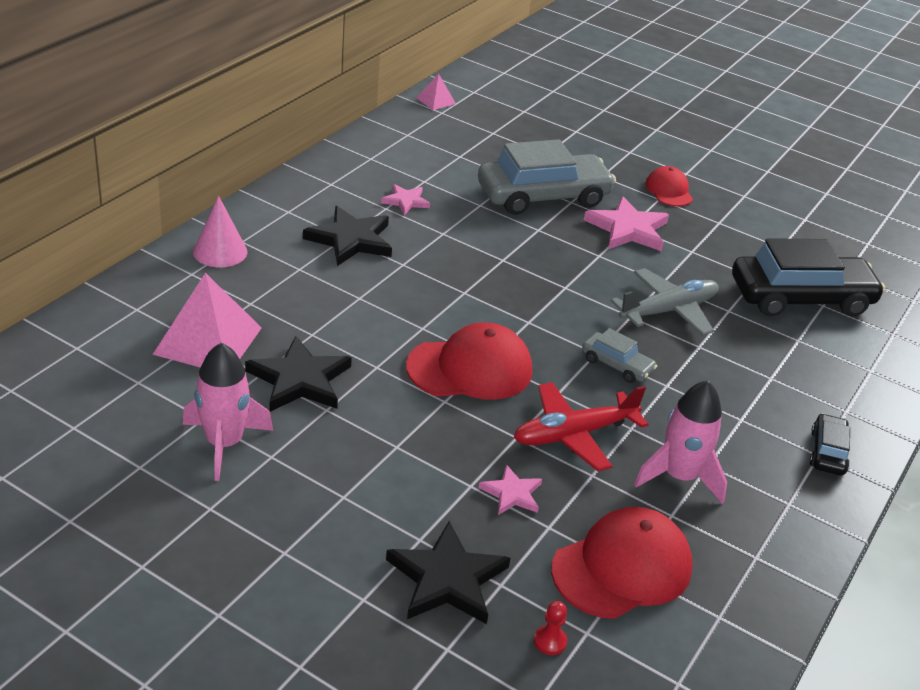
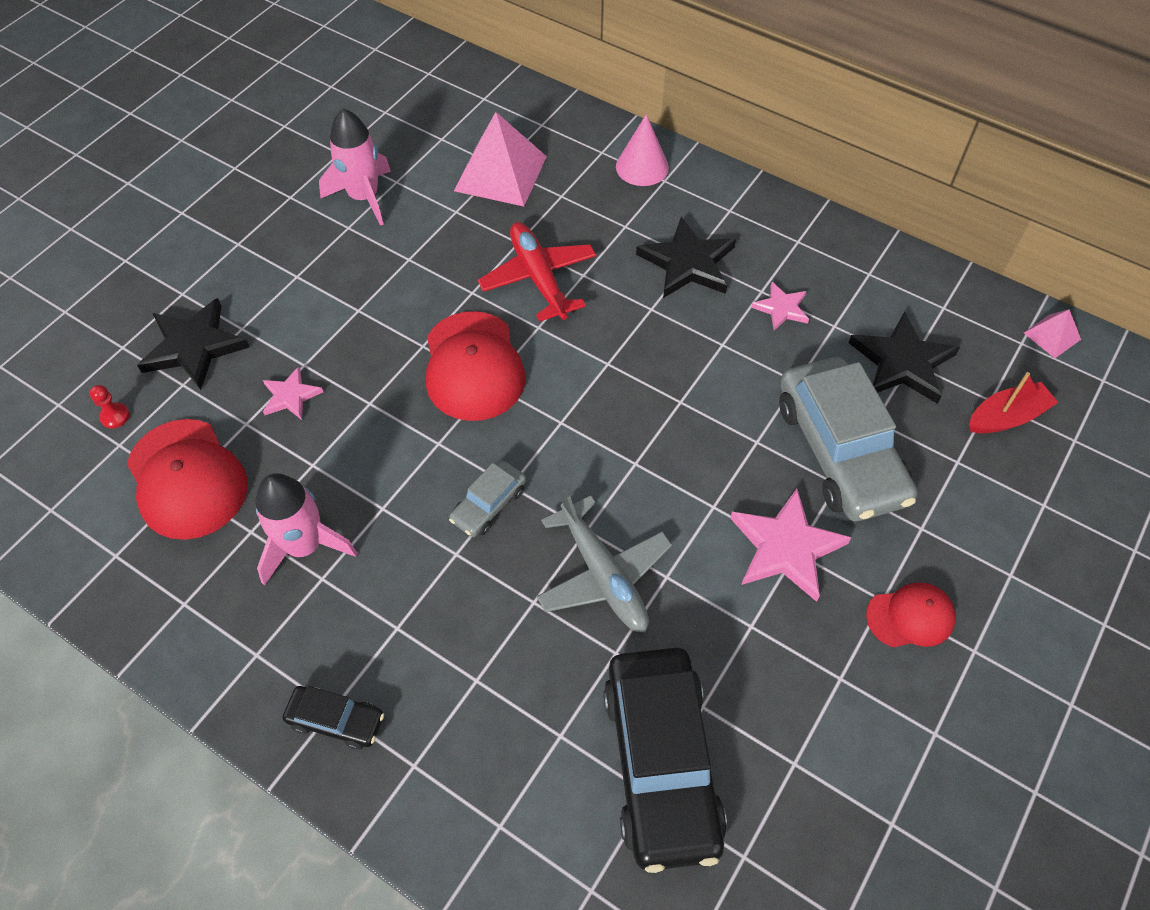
camera: 95 degrees right, 20 degrees up
black star [245,336,352,412] -> black star moved to [849,311,960,404]
red plane [514,382,649,471] -> red plane moved to [478,222,596,322]
none -> red boat [969,372,1058,433]

